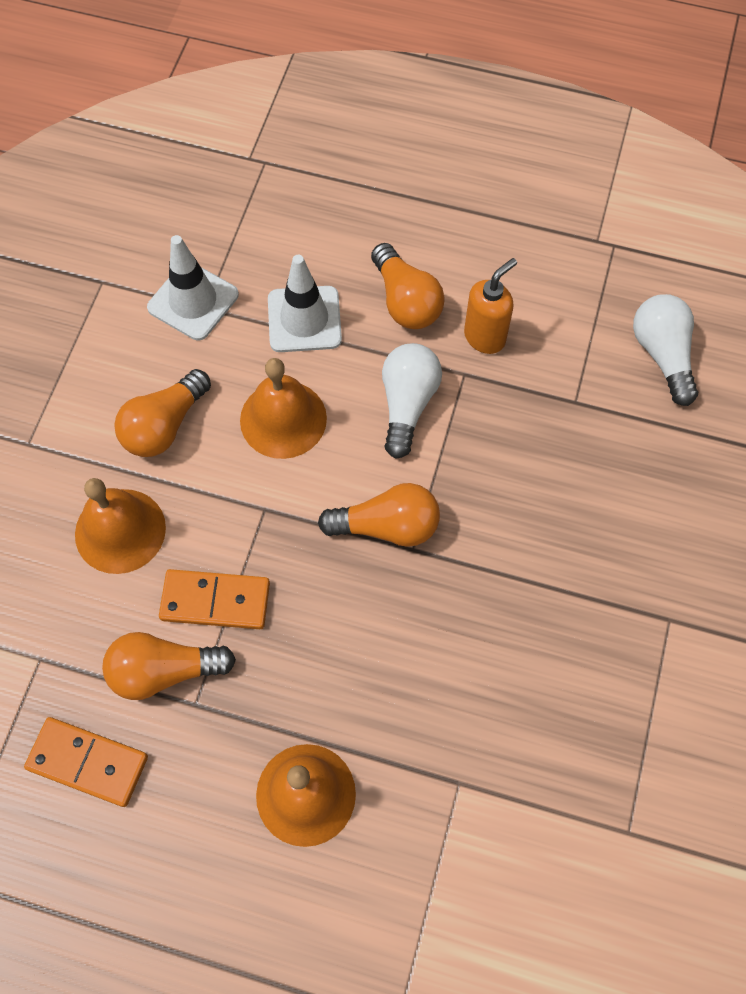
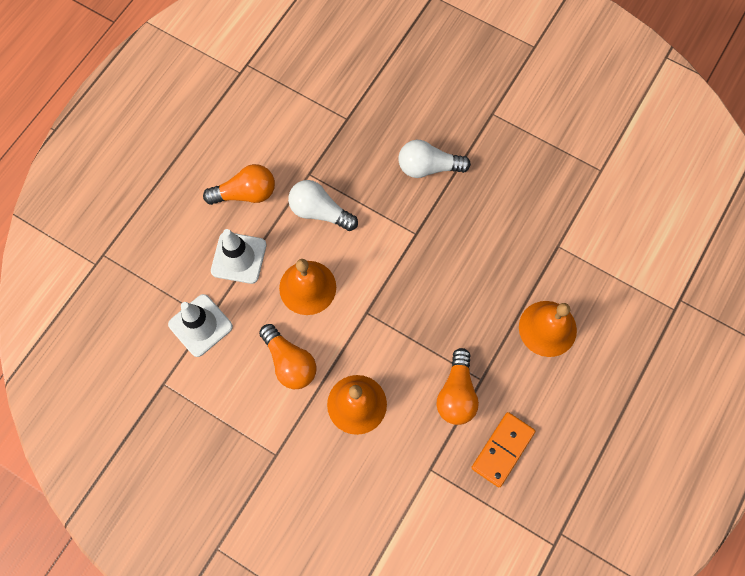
camera: 75 degrees left, 5 degrees up
orange domino [159,569,270,629] -> none
orange light bulb [318,483,440,547] -> none
orange soap dispenser [464,258,517,354] -> none
white light bulb [633,294,698,406] -> white light bulb moved to [398,140,471,178]

